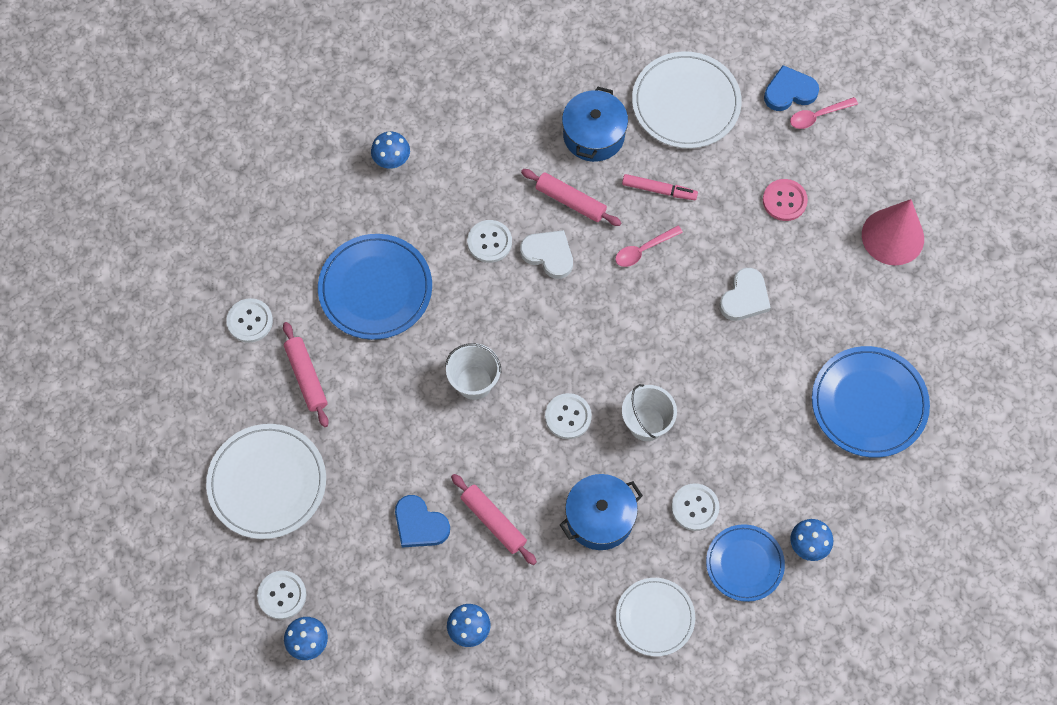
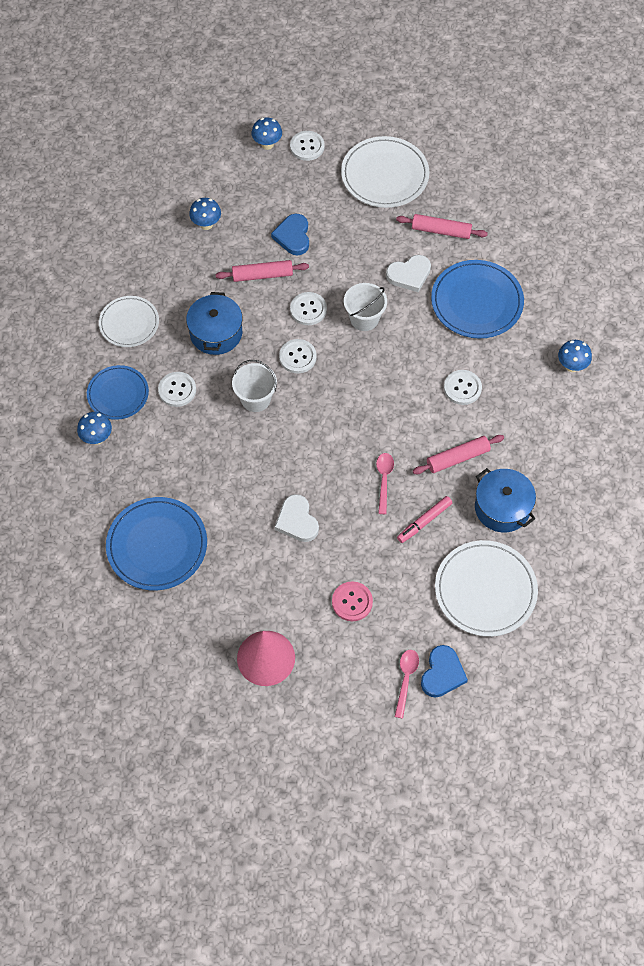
camera: 125 degrees right, 5 degrees down
white button [226,298,273,343] -> white button moved to [290,292,327,325]
blue heart [395,495,450,548] -> blue heart turned 75 degrees counterclockwise [271,214,309,255]
white heart [520,230,573,279] -> white heart moved to [386,255,431,292]

